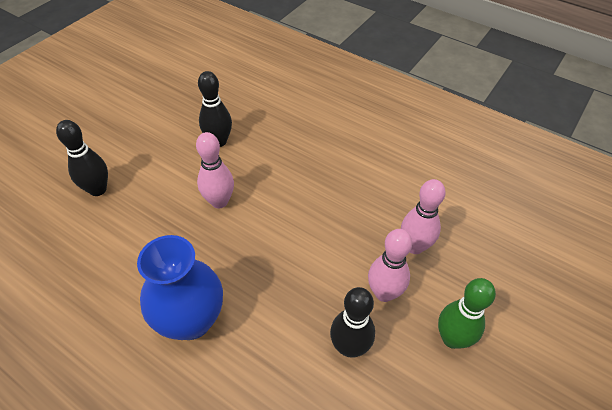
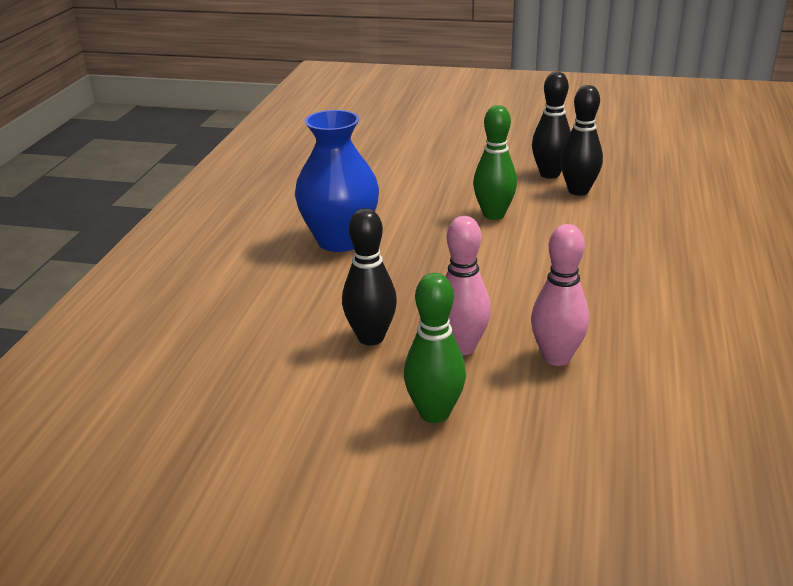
camera: 70 degrees right, 20 degrees down
black bowling pin [56,120,108,196] -> black bowling pin moved to [532,72,571,179]
pink bowling pin [196,132,234,208] -> green bowling pin [473,105,517,220]

